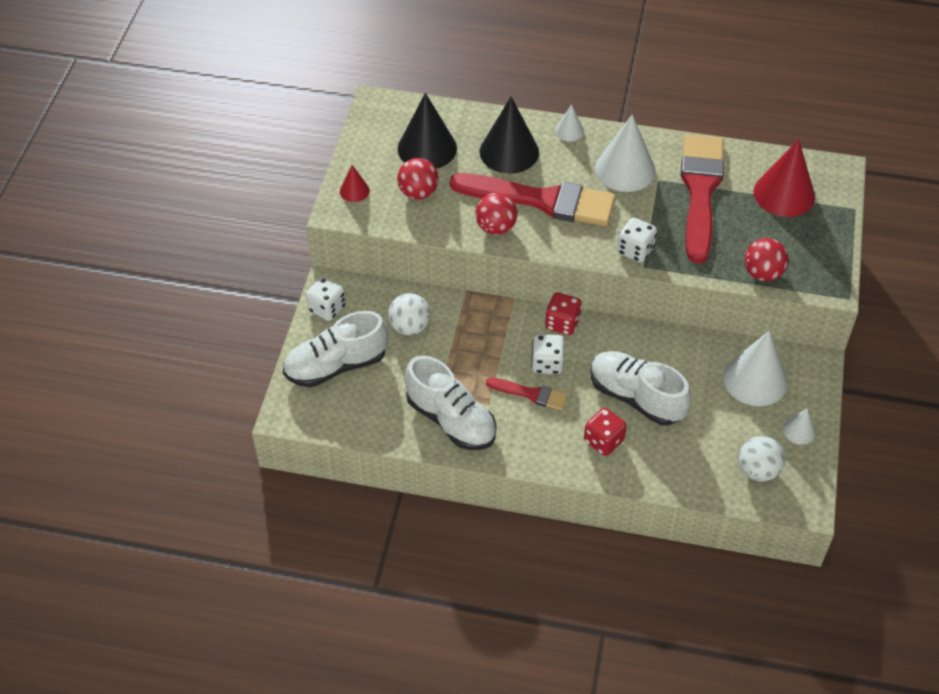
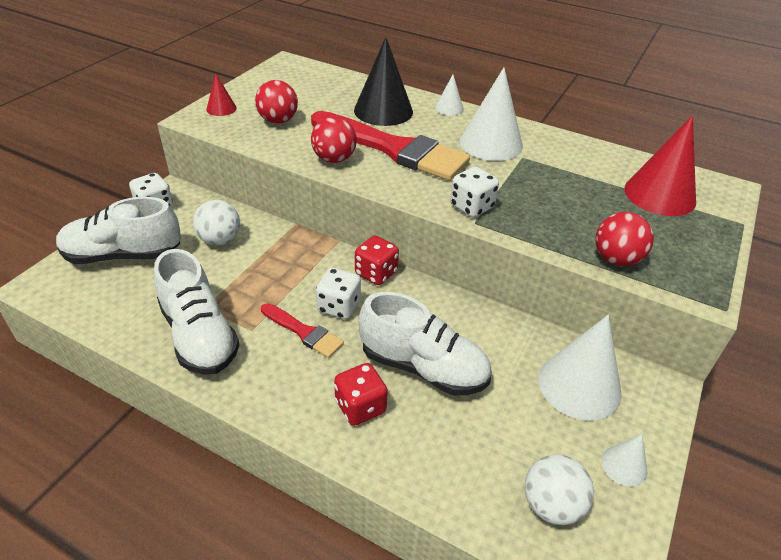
camera: 15 degrees right, 10 degrees down
black cone [398,93,457,169] -> none
white shoe [591,351,691,425] -> white shoe turned 150 degrees clockwise [358,292,491,395]
red brush [681,135,724,263] -> none

